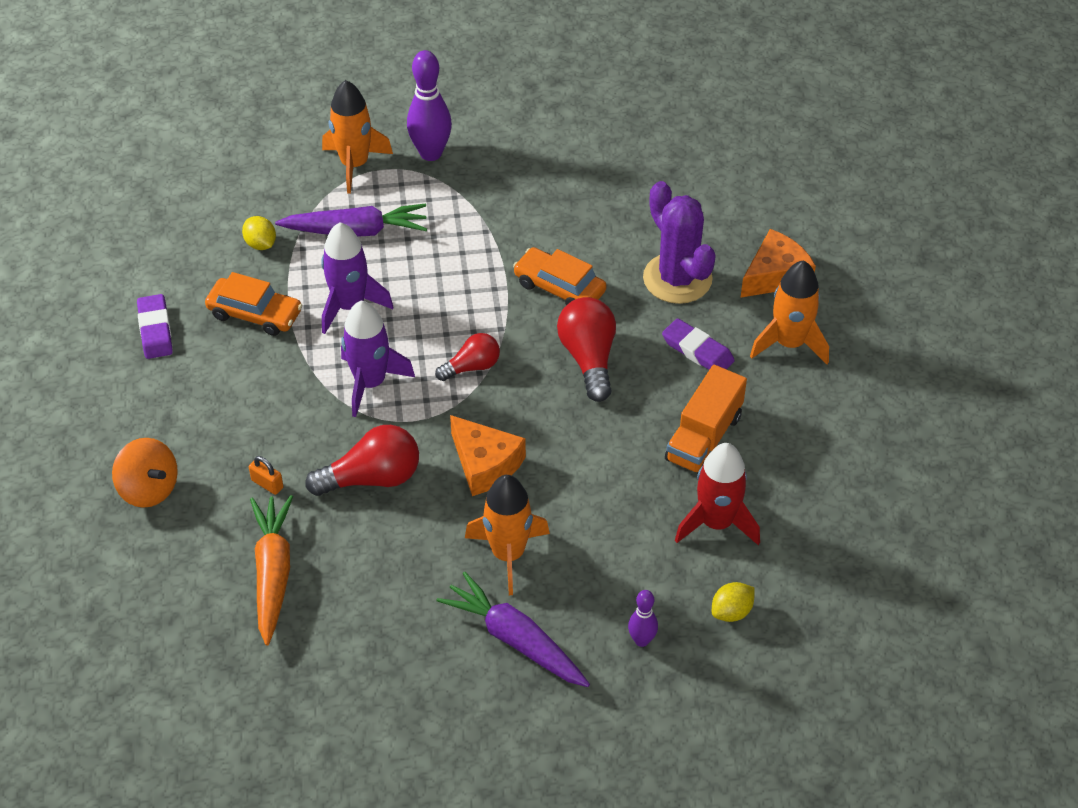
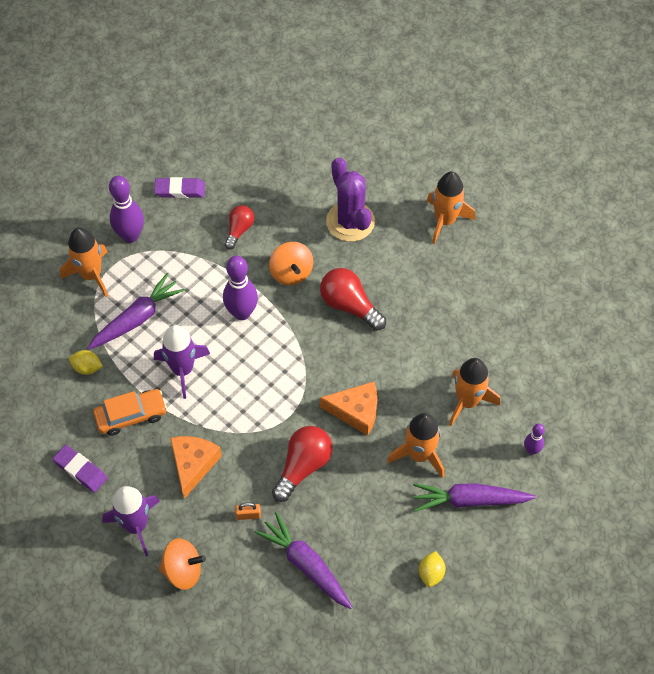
camera: 40 degrees left, 10 degrees up
orange carrot [250,495,293,645] -> purple carrot [255,512,352,609]
purple rocket [341,301,415,417] -> purple rocket moved to [102,486,160,556]
red light bulb [435,333,500,381] -> red light bulb moved to [225,205,254,249]
orange car [513,247,607,305] -> orange spinning top [269,242,313,285]
purple cactus [643,181,716,304] -> purple cactus turned 45 degrees clockwise [326,157,375,242]
purple eraser [662,318,735,370] -> purple eraser moved to [154,177,205,198]
orange truck [665,365,747,473] -> none
red rocket [675,443,760,545] -> none
yellow lemon [712,582,755,622] -> yellow lemon moved to [419,551,445,587]
orange cheese [740,229,816,298] -> orange cheese moved to [170,436,222,499]
none -> purple bowling pin [223,256,258,320]
none -> orange rocket [449,358,500,426]

